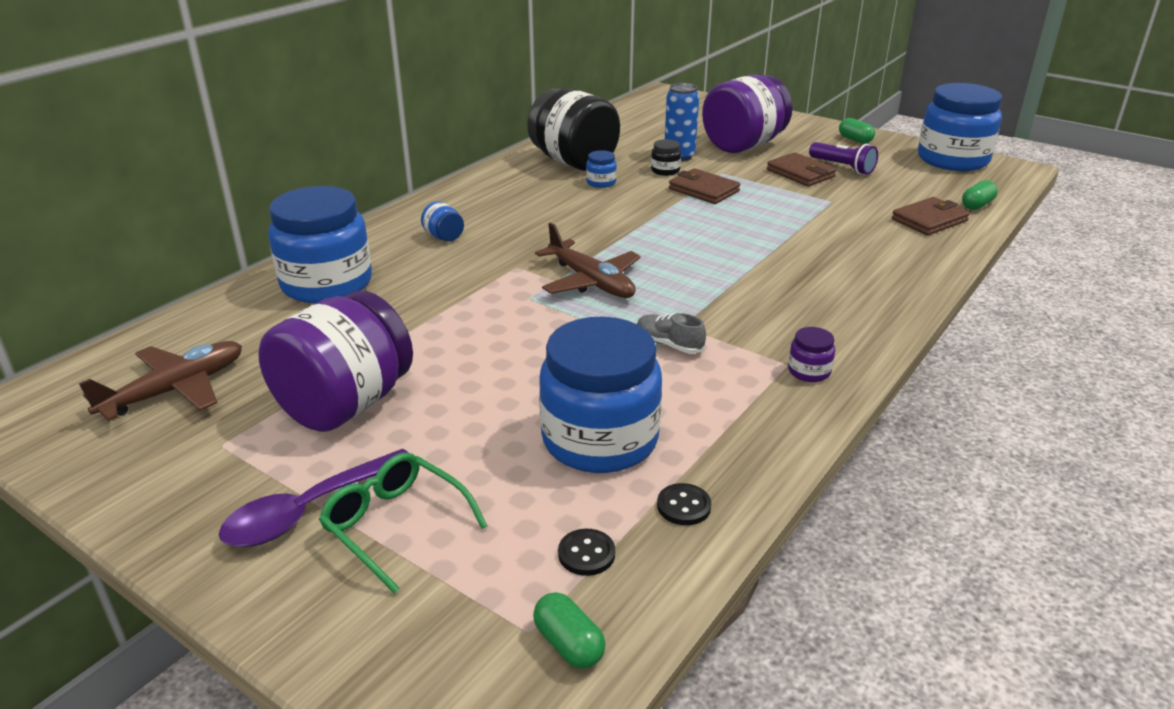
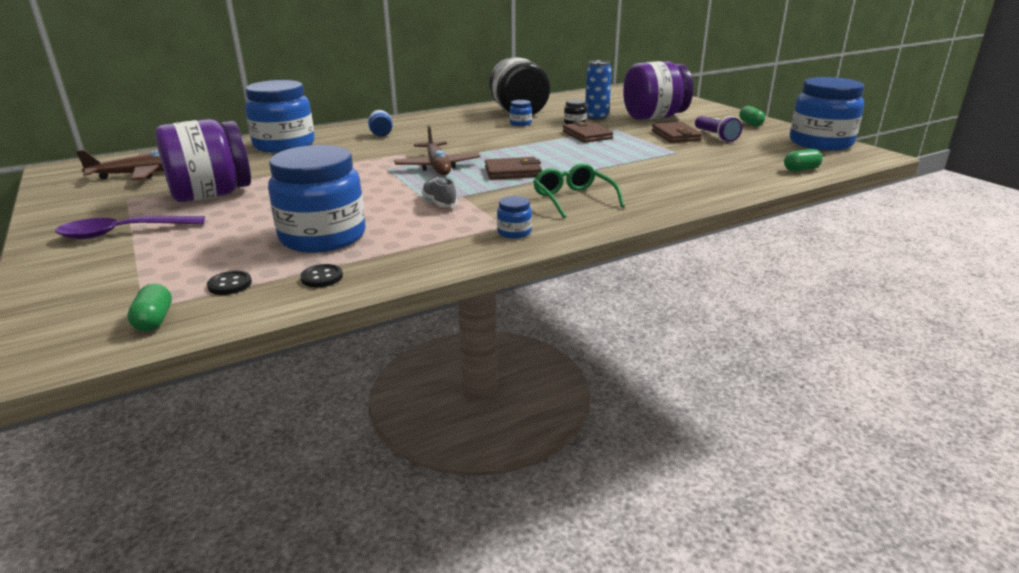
camera: 25 degrees right, 5 degrees down
green glasses [319,452,488,594] -> green glasses moved to [533,163,625,218]
purple jar [788,327,835,382] -> blue jar [497,196,532,239]
brown wallet [892,197,970,236] -> brown wallet moved to [485,157,542,180]

